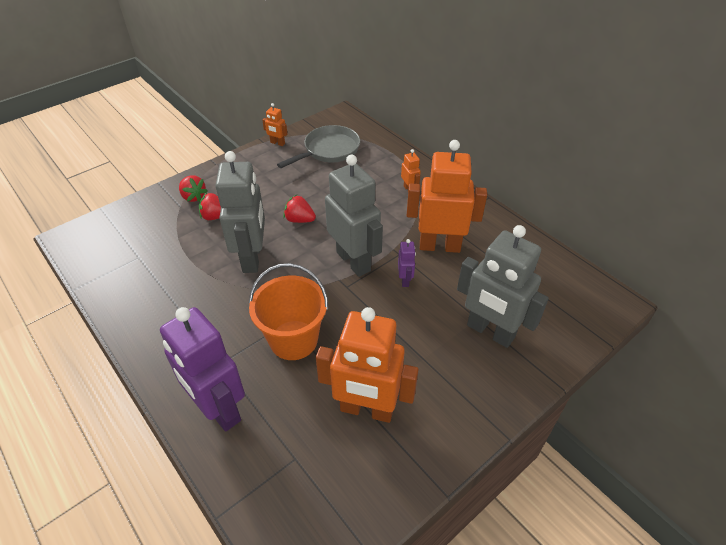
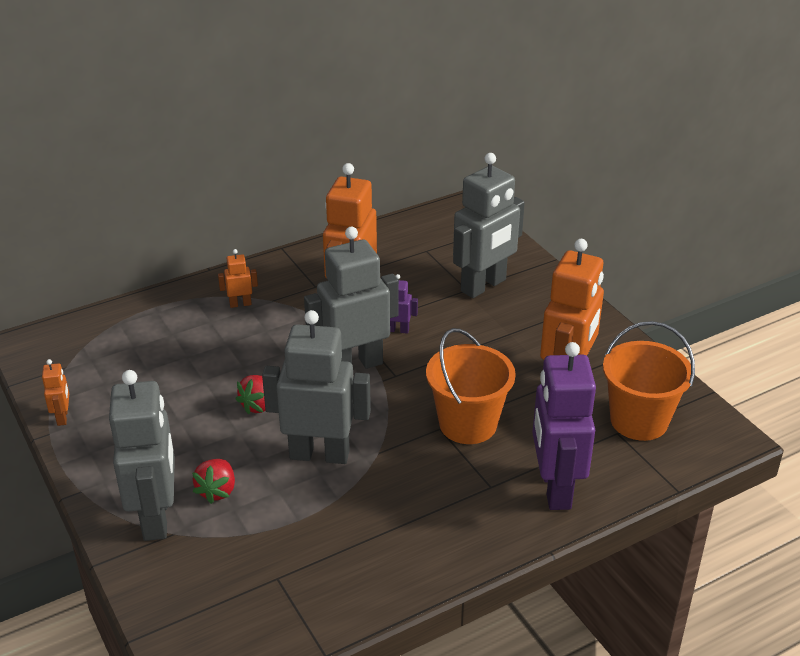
camera: 80 degrees left, 10 degrees down
purple robot [160,307,245,432] -> purple robot turned 120 degrees clockwise [532,342,596,510]
red strawberry [179,175,208,202] -> grey robot [109,370,175,541]
orange robot [262,103,288,146] -> orange robot turned 45 degrees counterclockwise [42,359,69,426]
grey pan [277,125,360,168] -> none
none -> orange bucket [603,321,695,441]

